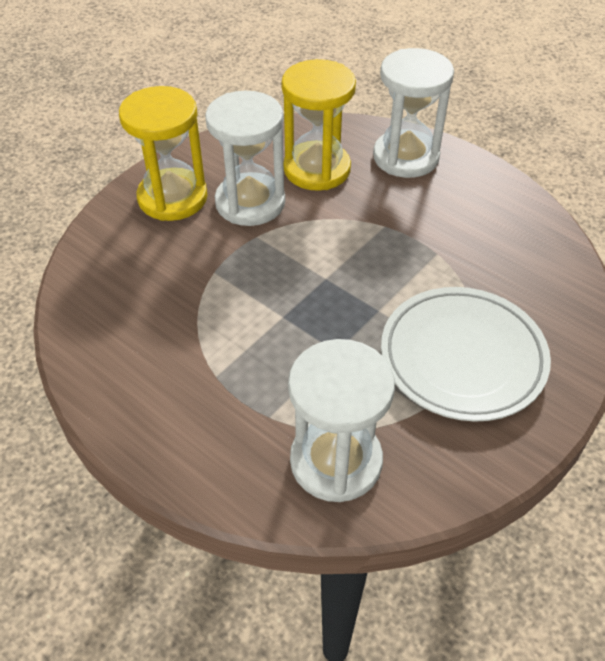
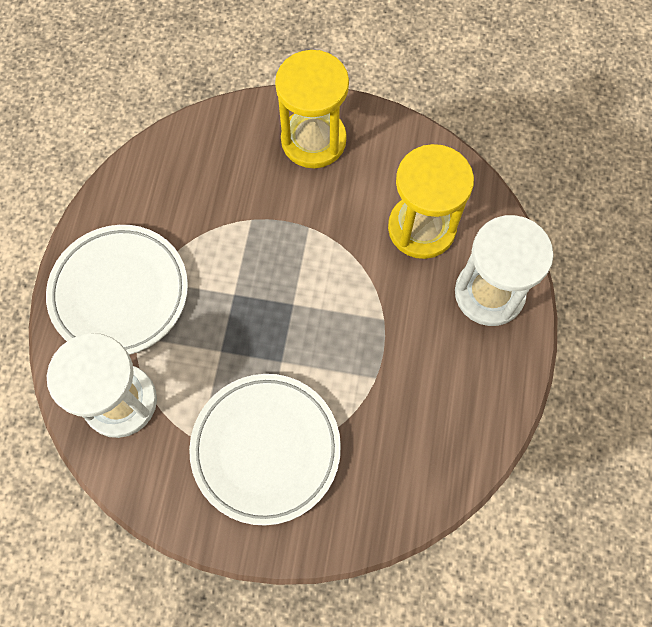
camera: 60 degrees right, 20 degrees up
white hourglass [205,91,285,226] -> none
none -> white plate [46,225,188,355]

